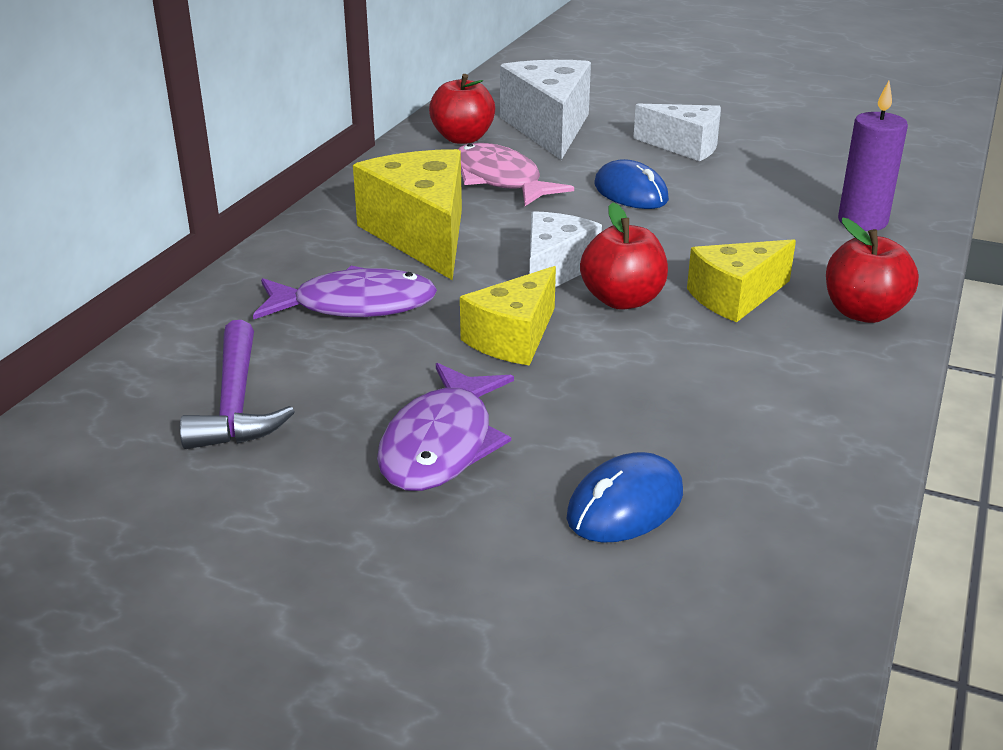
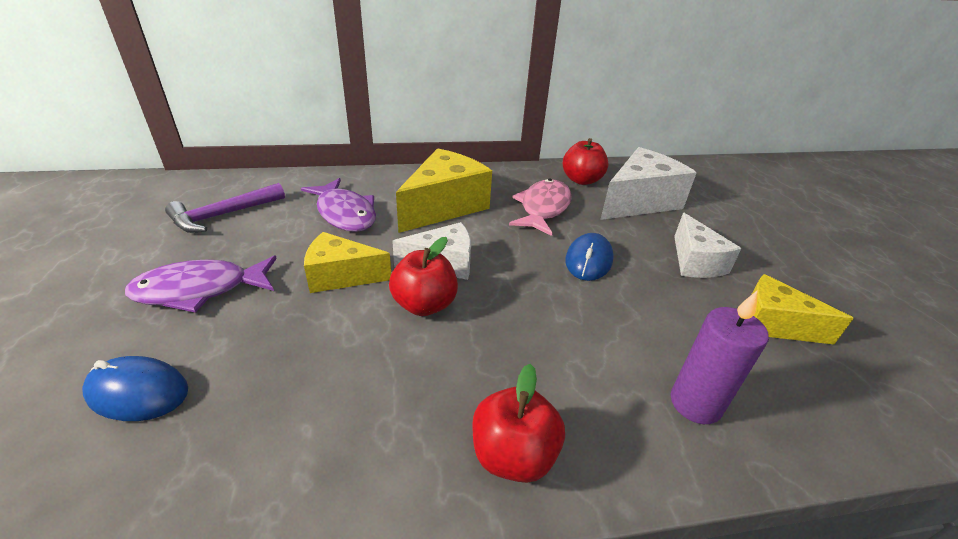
camera: 55 degrees right, 5 degrees up
yellow cheese [687,239,796,322] -> yellow cheese moved to [751,274,854,344]

